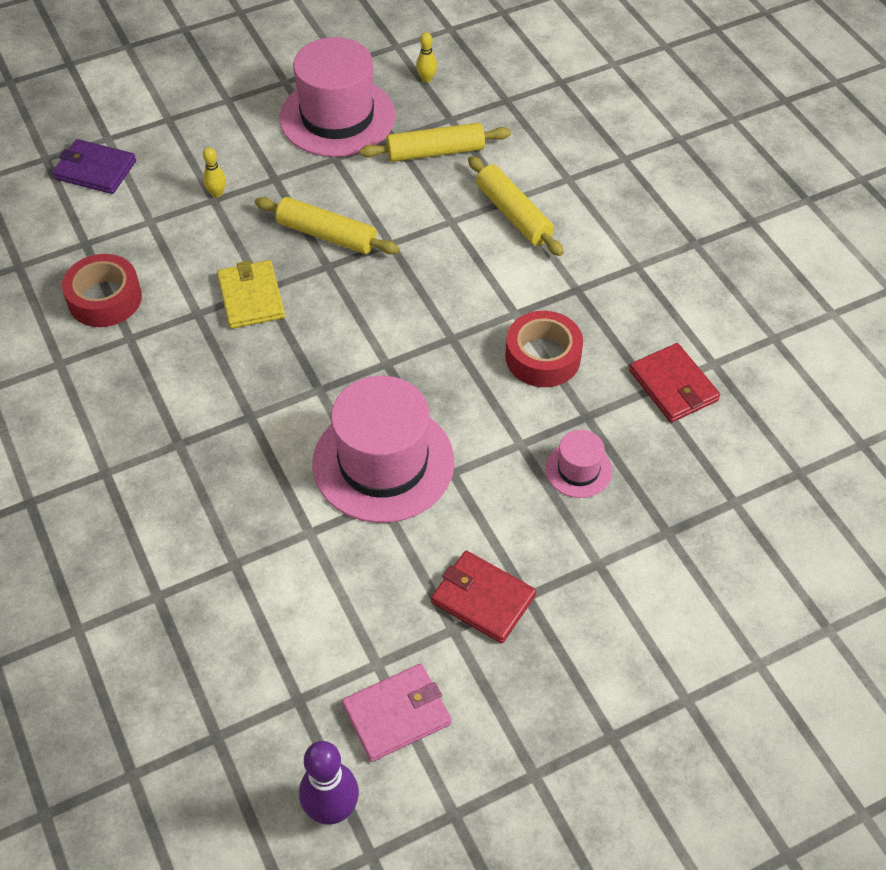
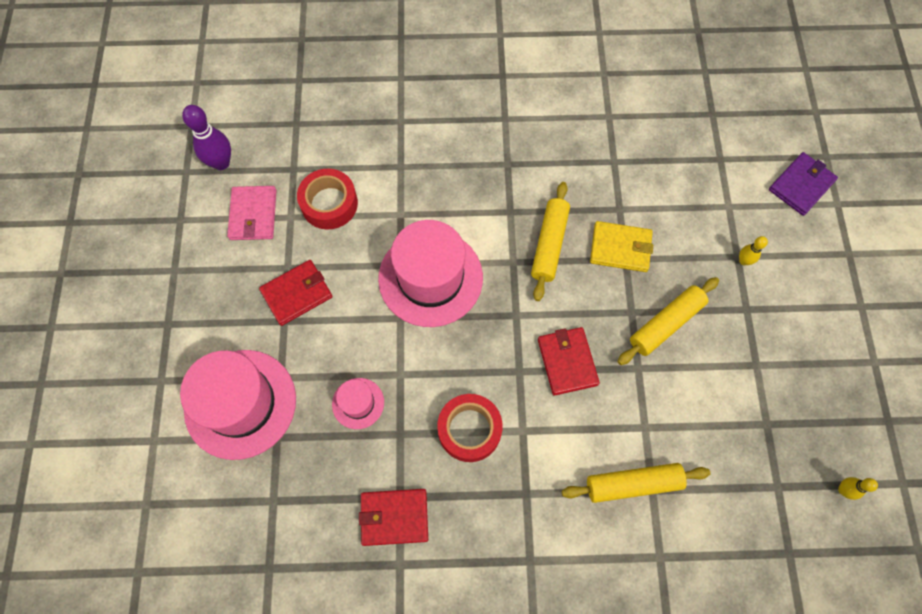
camera: 115 degrees right, 15 degrees up
red tape [62,254,142,327] -> red tape moved to [297,169,358,230]
pink hat [279,37,396,157] -> pink hat moved to [180,350,296,460]
yellow rolling pin [360,122,511,162] -> yellow rolling pin moved to [531,182,570,301]
none -> red wallet [538,327,600,395]

